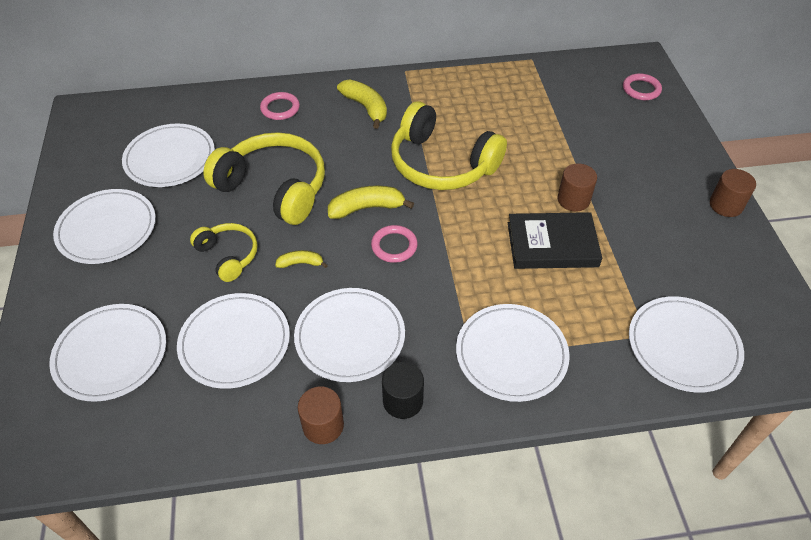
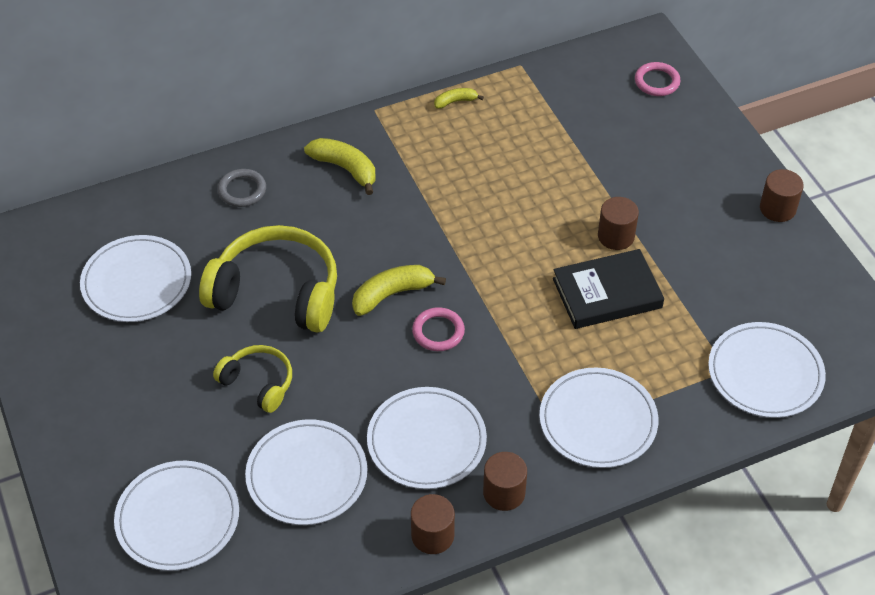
camera: 15 degrees left, 0 degrees up
white plate [53,189,156,264] -> none
pink ring [260,92,300,120] -> grey ring [218,169,266,207]
yellow banana [275,250,328,268] -> yellow banana moved to [434,88,484,109]
black cylinder [382,362,424,419] -> brown cylinder [483,452,527,511]
yellow headphones [391,101,507,190] -> none

